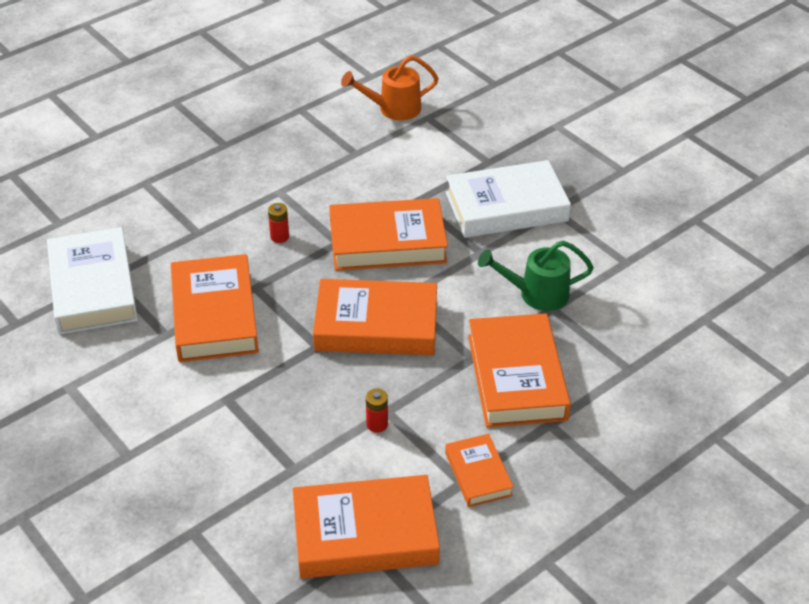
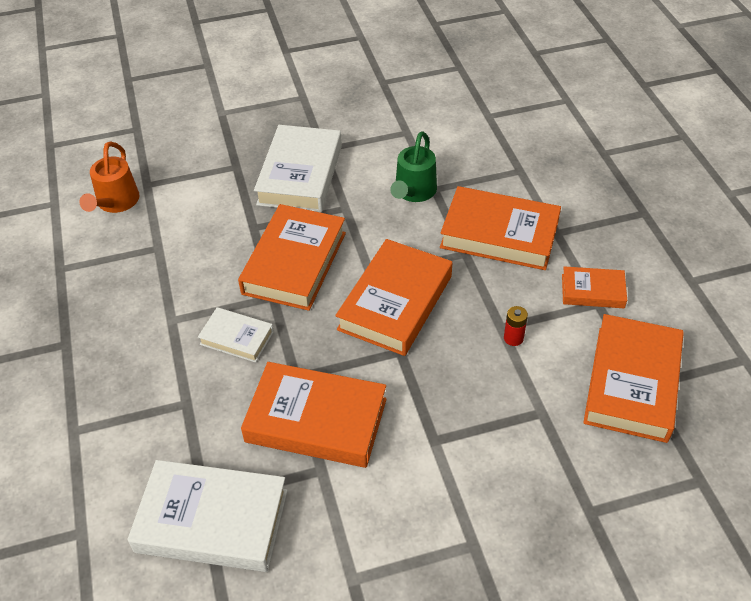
camera: 65 degrees left, 5 degrees up
red battery [268,203,289,243] -> white book [198,307,274,363]

